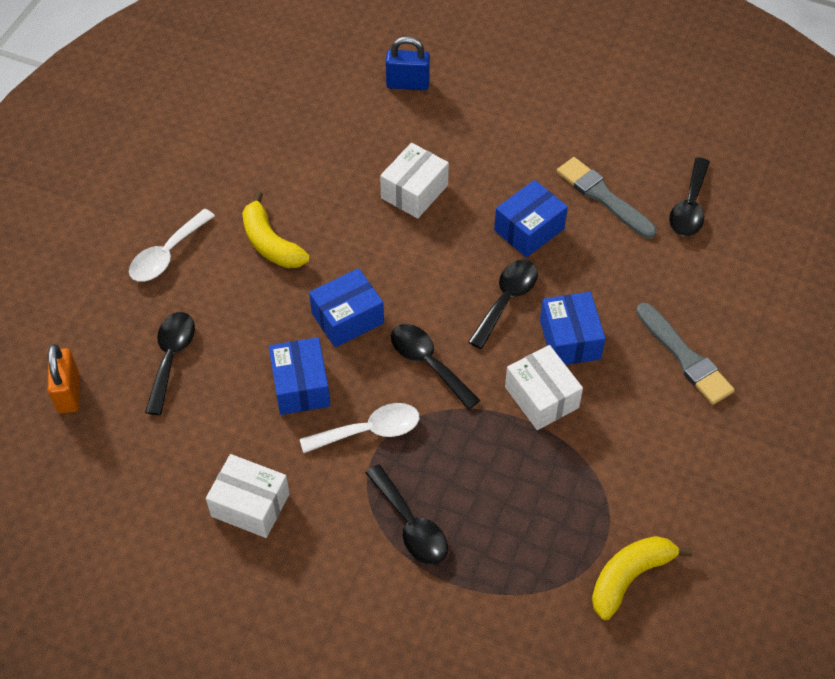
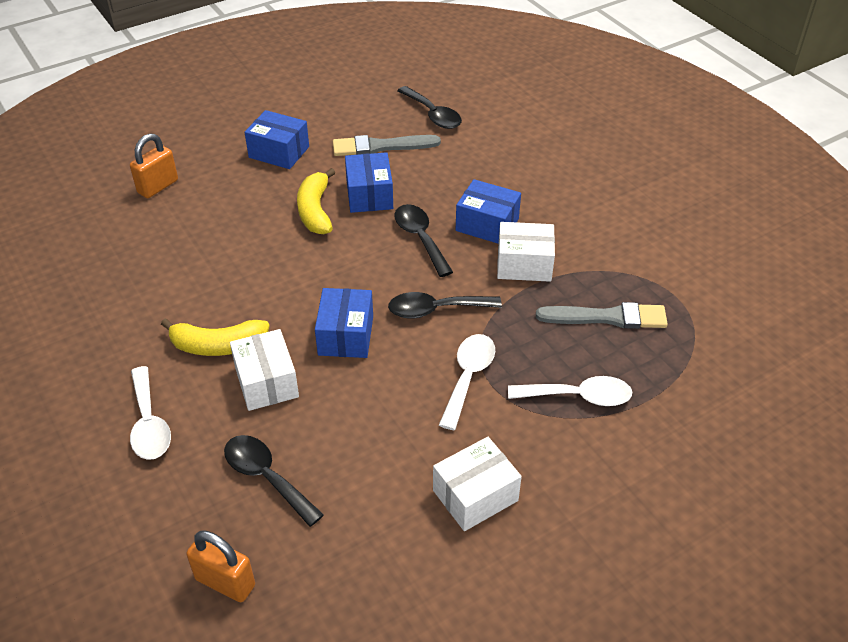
camera: 55 degrees left, 10 degrees down
blue box [269,337,330,415] -> blue box moved to [245,110,309,169]
black spoon [366,464,448,565] -> white spoon [508,376,632,406]
white box [380,143,449,218] -> white box moved to [230,329,299,411]
blue padlock [386,36,430,90] -> orange padlock [130,134,178,198]
yellow banana [592,536,693,620] -> yellow banana moved to [297,168,335,234]
grey brush [636,303,735,405] -> grey brush moved to [536,302,668,329]

